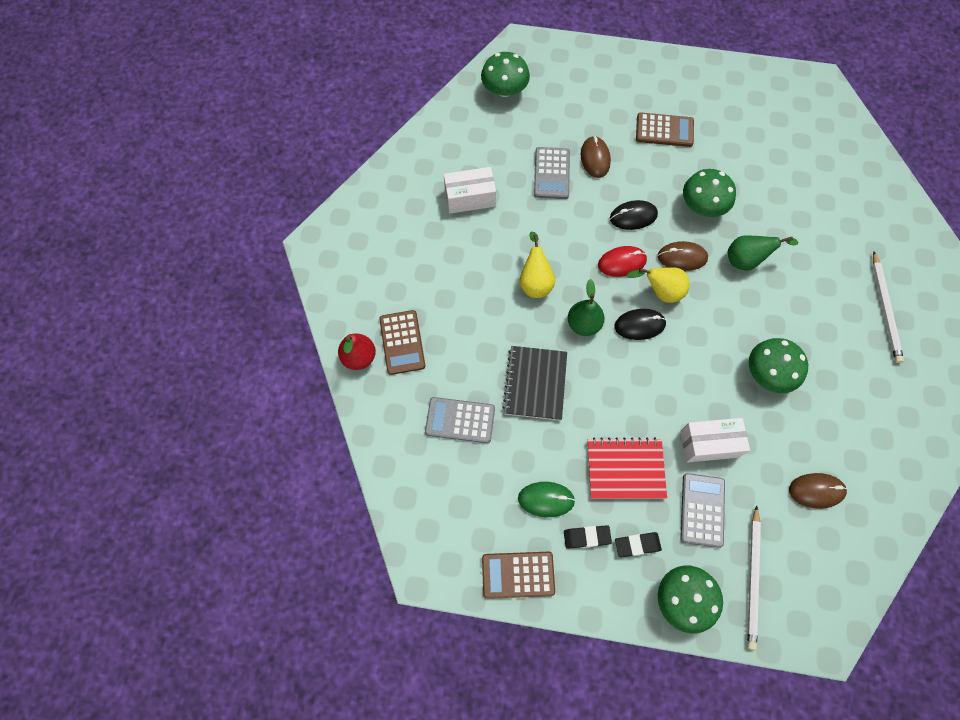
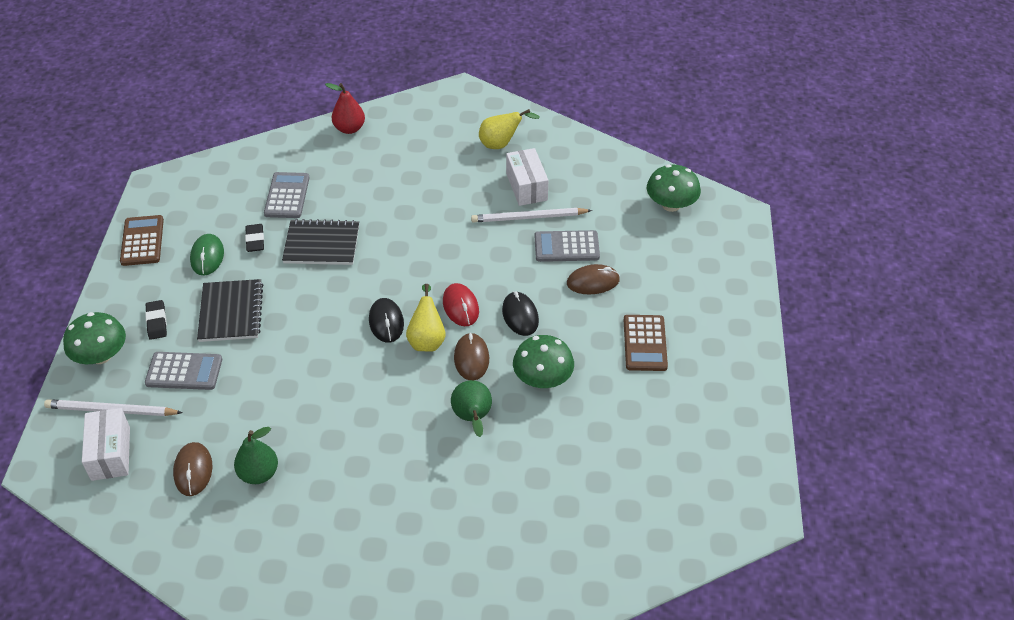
camera: 85 degrees right, 20 degrees down
brown calculator [379,310,426,375] -> none
yellow pear [520,232,555,298] -> yellow pear moved to [479,109,539,149]
black eraser [564,525,612,549] -> black eraser moved to [245,224,264,252]
green pear [568,279,604,336] -> green pear moved to [234,427,278,484]
red notebook [587,437,667,499] -> black notebook [197,279,263,342]
white box [680,418,750,463] -> white box moved to [82,408,130,481]
green mushroom [749,338,808,393] -> none
white pencil [873,252,904,363] -> white pencil moved to [471,208,592,223]

